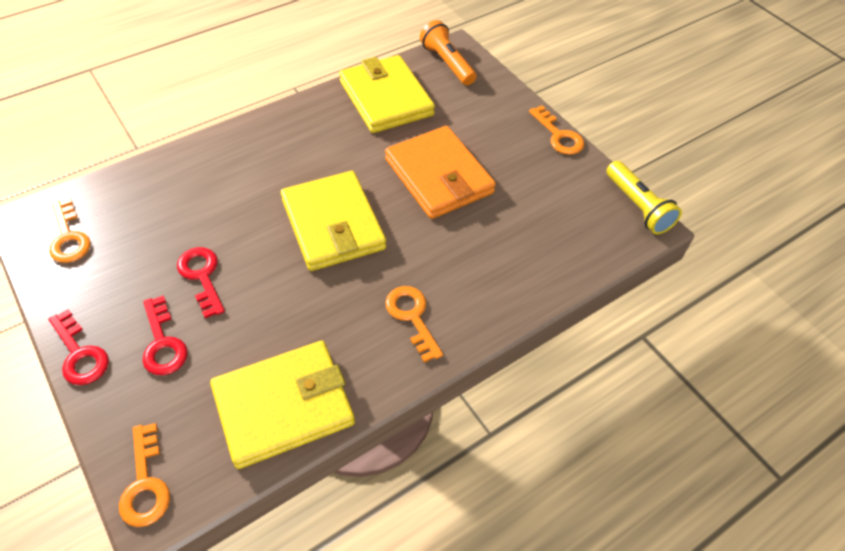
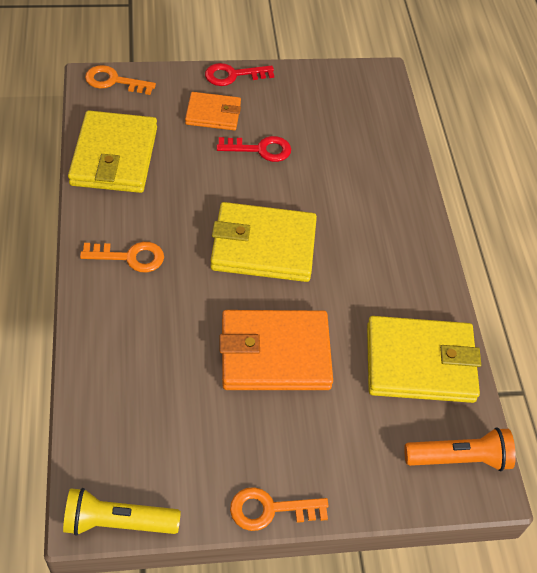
camera: 115 degrees right, 0 degrees up
orange key [49,198,91,263] -> none
red key [142,295,188,375] -> orange wallet [185,92,241,130]

